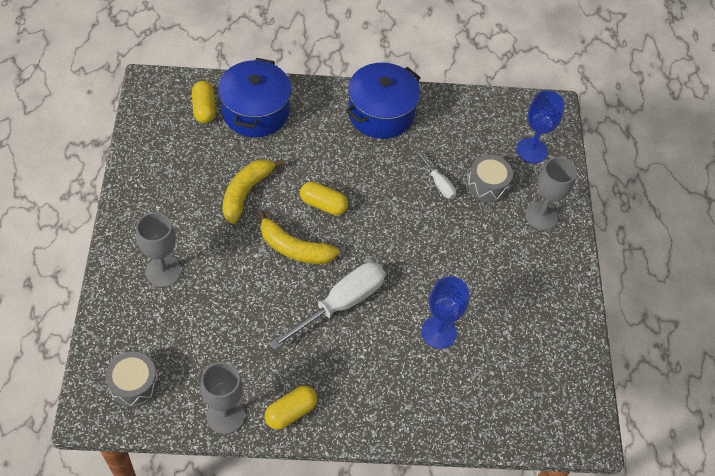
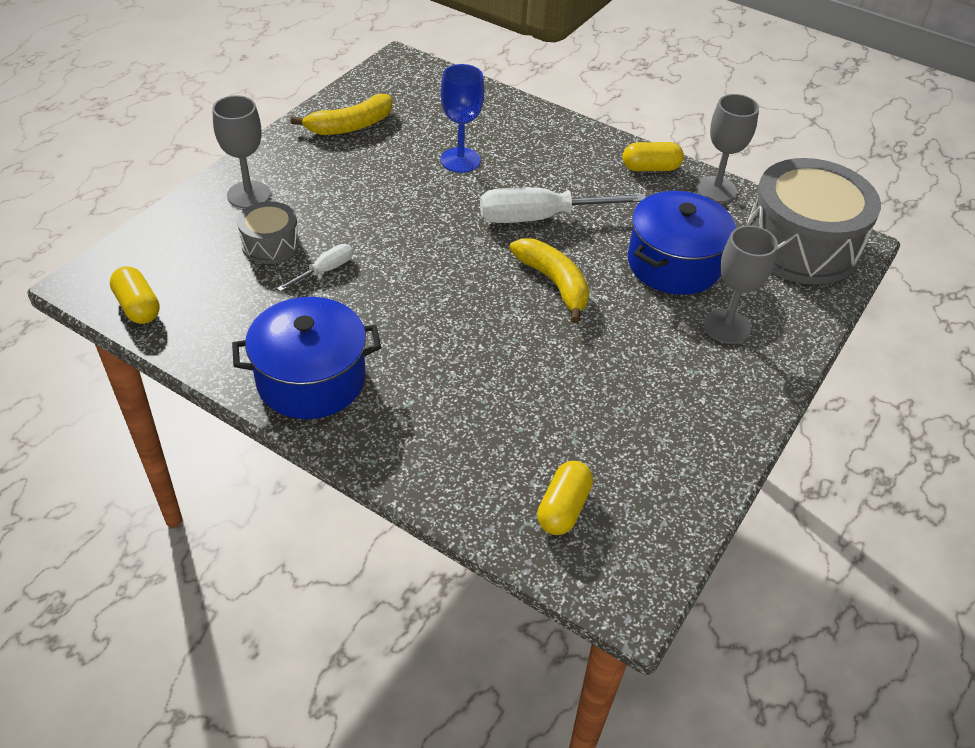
camera: 145 degrees left, 10 degrees down
grey drum [105,352,159,408] -> grey drum [747,158,881,285], size x2.08
blue pot [218,58,291,137] -> blue pot moved to [628,191,736,295]
yellow banana [222,159,284,224] -> yellow banana moved to [291,94,393,135]
yellow capsule [300,181,348,215] -> yellow capsule moved to [110,266,160,324]
white screwdriver [416,151,456,199] -> white screwdriver turned 45 degrees clockwise [277,244,353,292]
blue goblet [516,90,565,163] -> none

